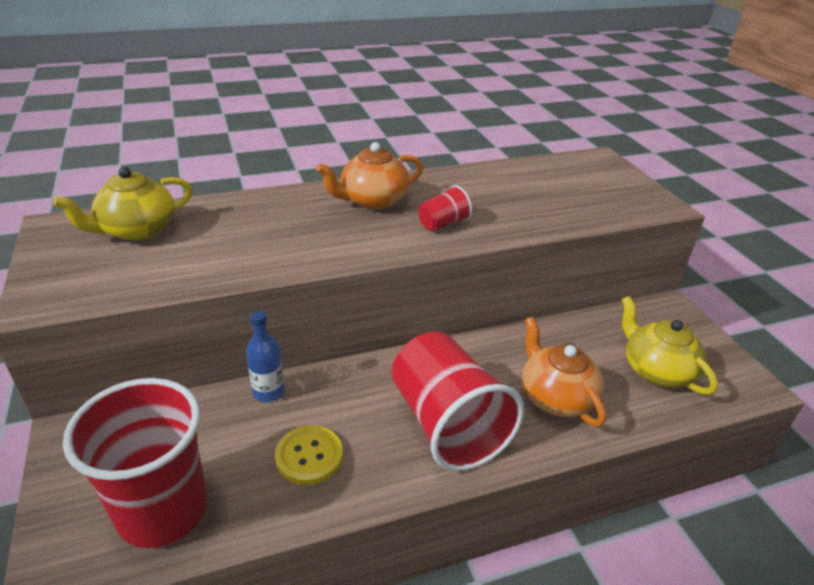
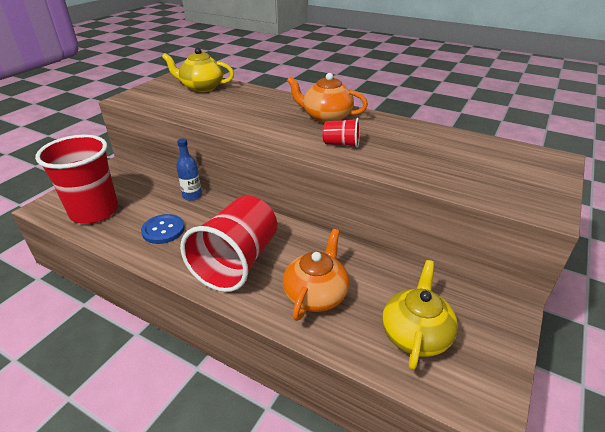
camera: 50 degrees right, 0 degrees up
yellow button [275,426,343,485] -> blue button [141,214,185,244]

